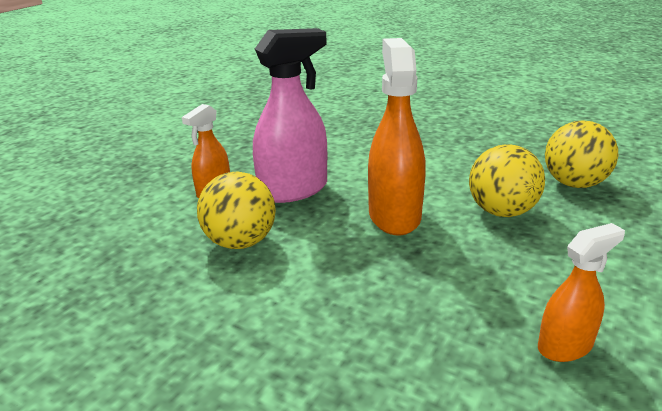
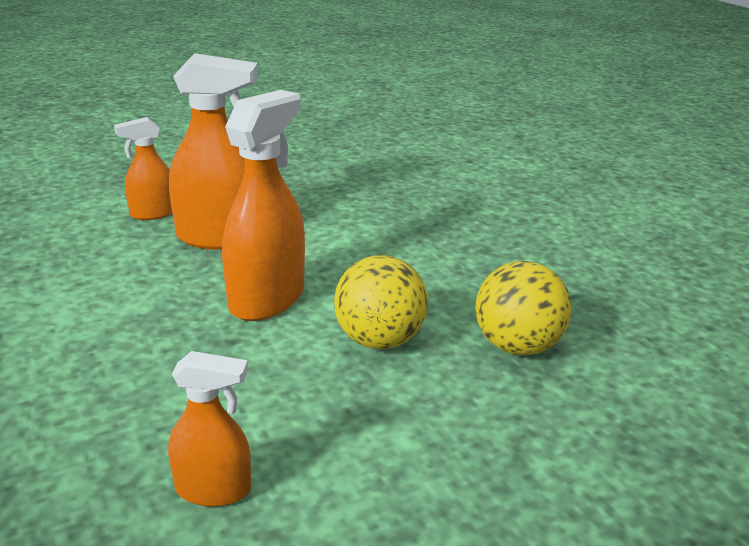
camera: 30 degrees right, 0 degrees up
yellow ball [197,172,276,249] -> none
pink spray bottle [253,28,327,203] -> orange spray bottle [169,53,258,250]

